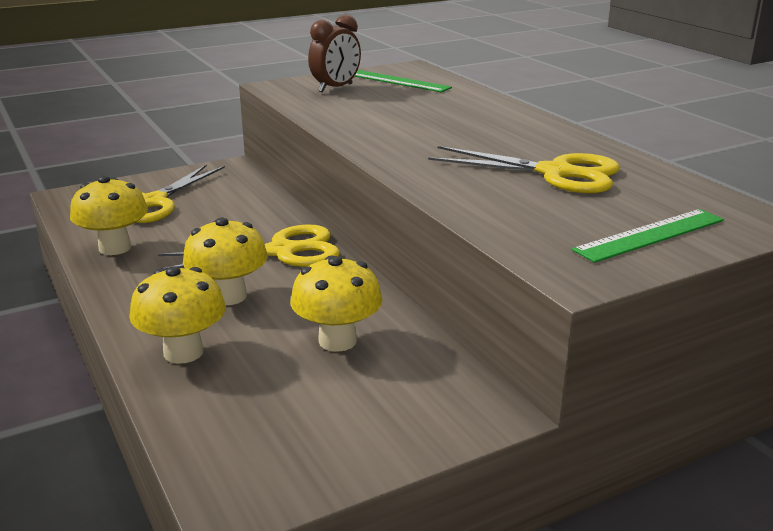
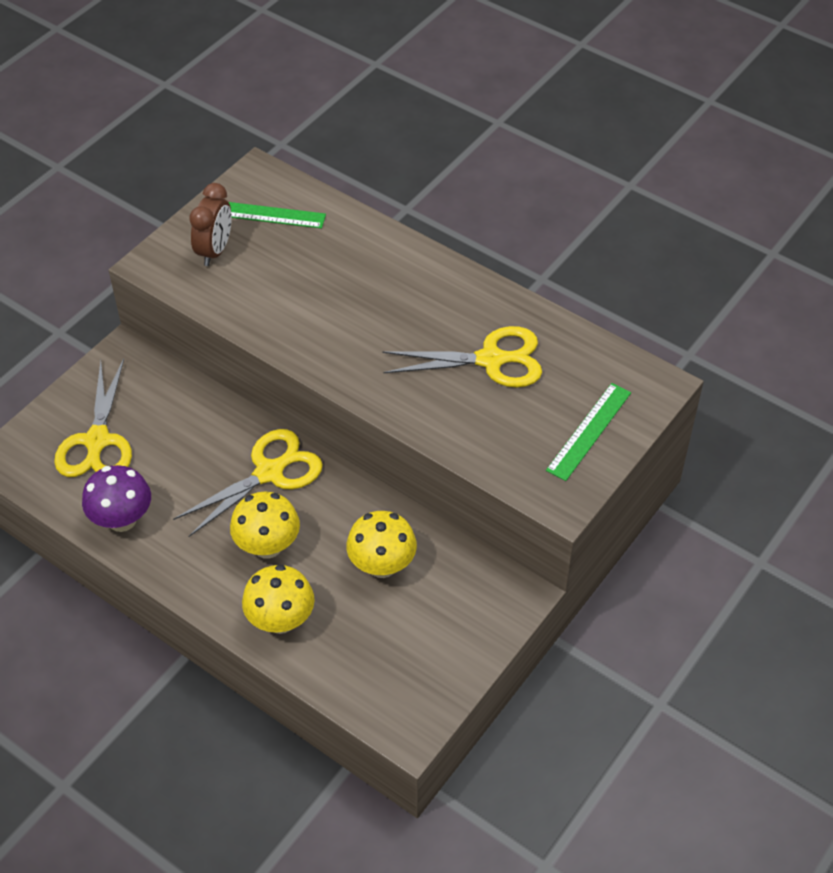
camera: 25 degrees left, 25 degrees up
yellow mushroom [70,176,148,255] -> purple mushroom [82,465,151,532]

